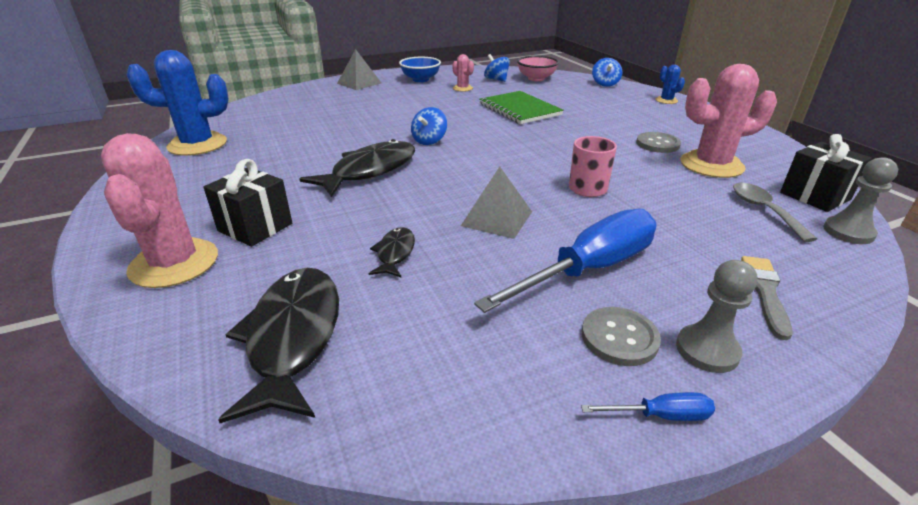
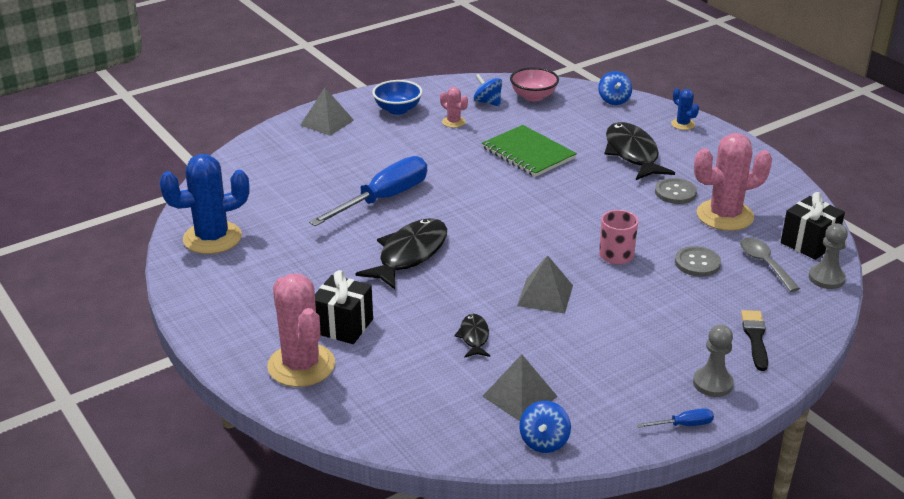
camera: 10 degrees left, 0 degrees up
black fish [218,268,339,423] -> black fish moved to [604,122,675,180]
blue spinning top [411,107,447,145] -> blue spinning top moved to [519,401,571,453]
blue screwdriver [474,209,657,313] -> blue screwdriver moved to [309,156,427,226]
grey button [582,307,661,366] -> grey button moved to [675,246,721,277]
grey brush [741,256,792,340] -> black brush [741,310,768,371]
none -> grey pyramid [482,354,558,421]

